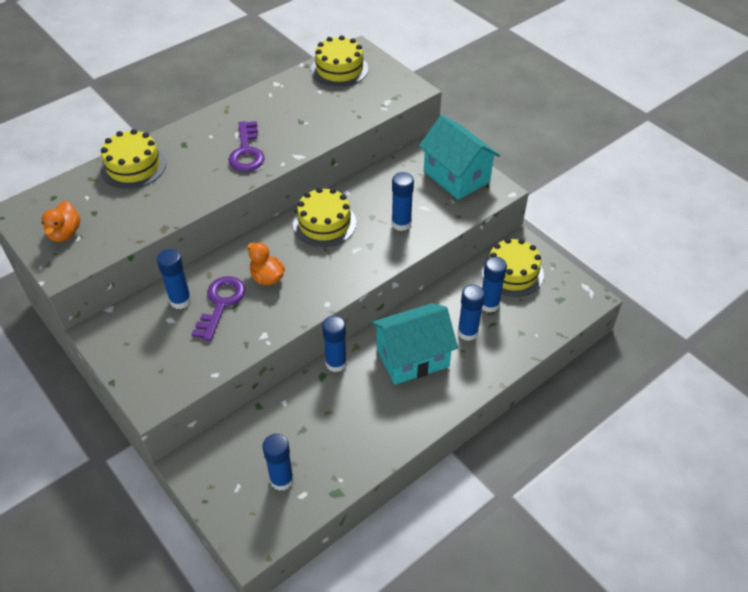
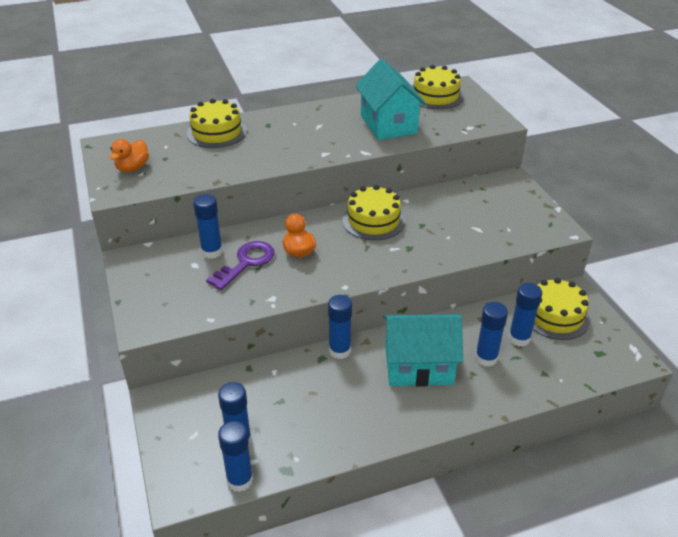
camera: 20 degrees right, 10 degrees down
purple key [228,121,265,172] -> none
blue glue stick [391,172,414,231] -> blue glue stick moved to [218,421,253,492]
turquoise house [419,115,500,200] -> turquoise house moved to [355,59,426,140]

